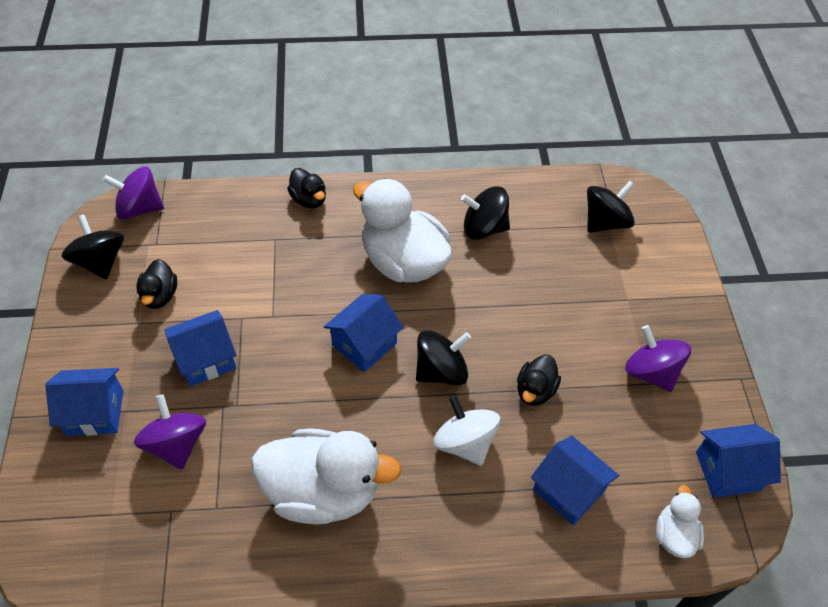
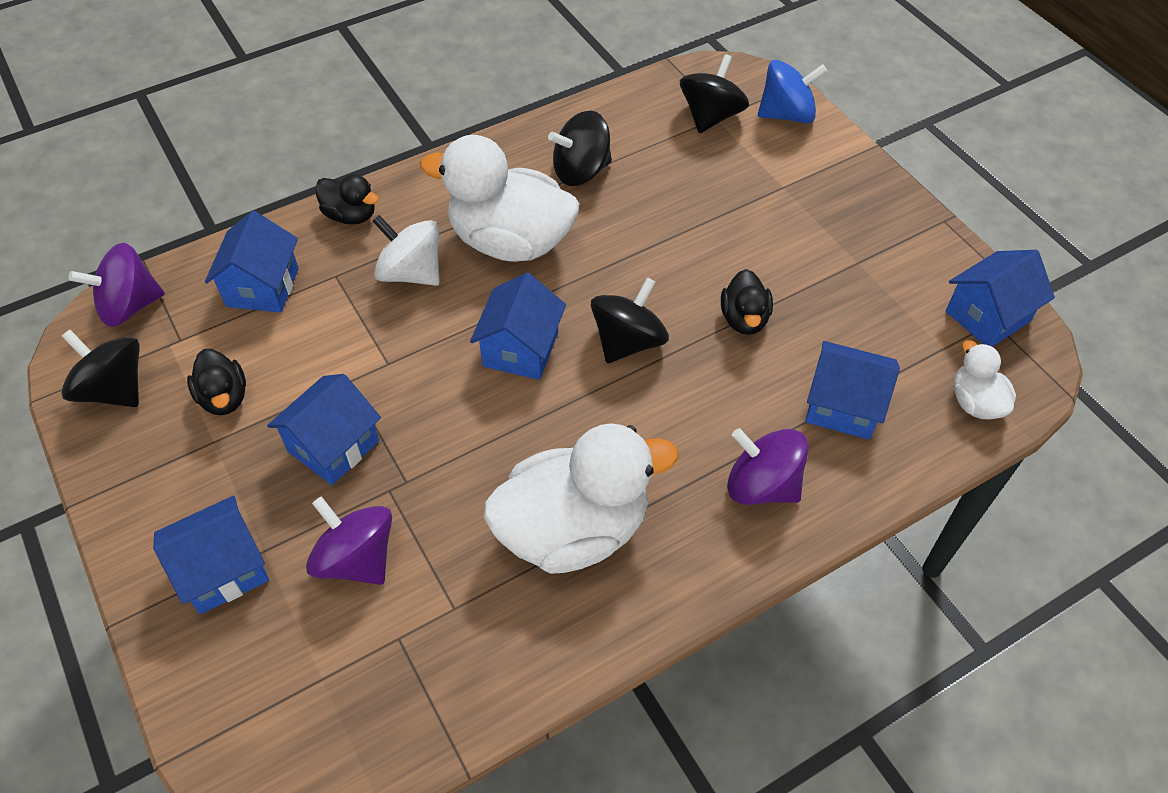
camera: 25 degrees left, 0 degrees up
white spinning top [433,395,500,466] -> white spinning top moved to [372,215,440,286]
purple spinning top [625,325,691,392] -> purple spinning top moved to [728,428,809,505]
none -> blue house [205,211,299,313]
none -> blue spinning top [758,60,827,124]

